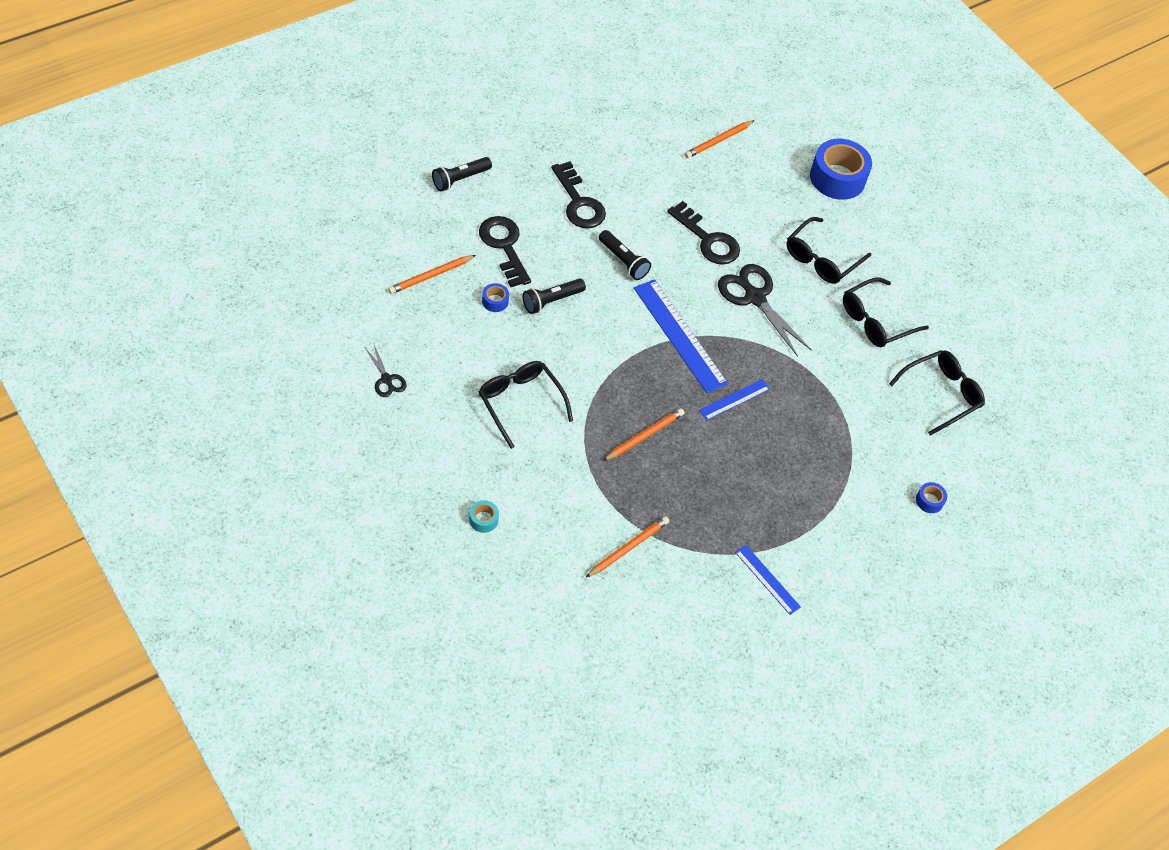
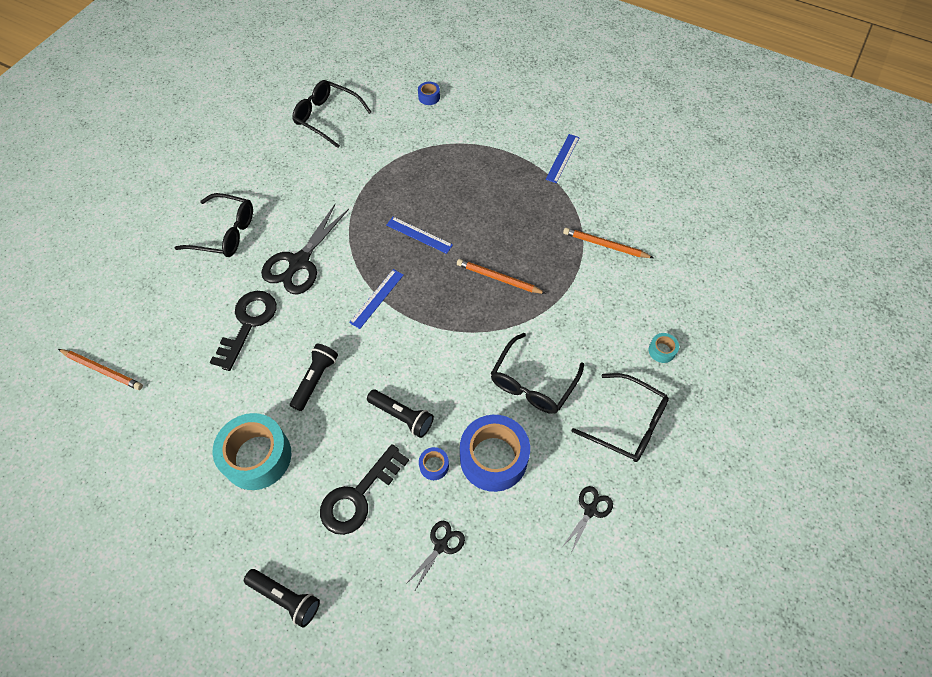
camera: 110 degrees left, 5 degrees up
orange pencil [388,255,476,294] -> black scissors [405,520,465,592]
black key [551,161,606,229] -> turquoise tape [213,413,291,490]
blue ruler [634,279,728,393] -> blue ruler [349,269,404,329], size x0.54
blue tape [810,139,872,200] -> blue tape moved to [460,415,530,492]
black glasses [843,277,929,347] -> black glasses moved to [572,373,669,462]

